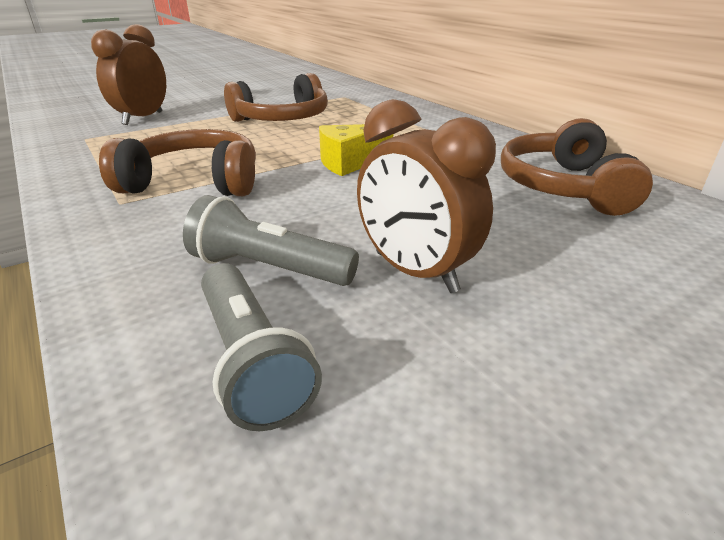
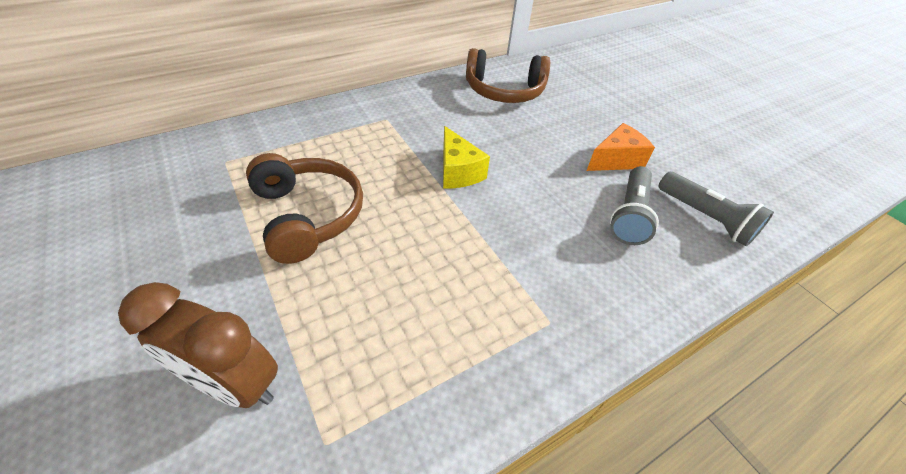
camera: 90 degrees left, 15 degrees up
brown headphones [99,129,256,196] -> none
grey flashlight [201,263,322,431] -> grey flashlight turned 75 degrees clockwise [658,172,774,246]
brown clock [357,99,496,293] -> orange cheese [587,123,655,171]

